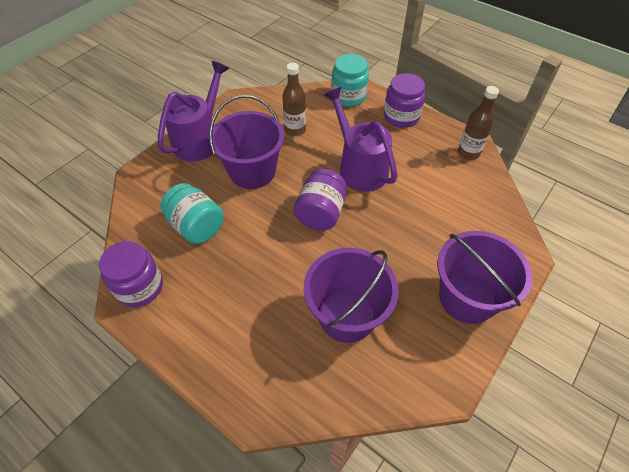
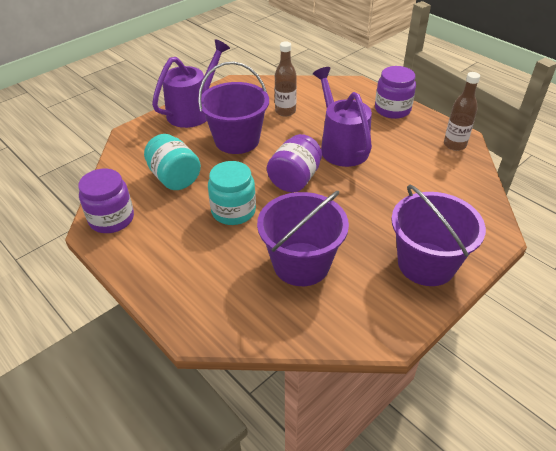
camera: 10 degrees right, 10 degrees down
turquoise jar [331,54,369,107] -> turquoise jar moved to [208,161,256,225]

